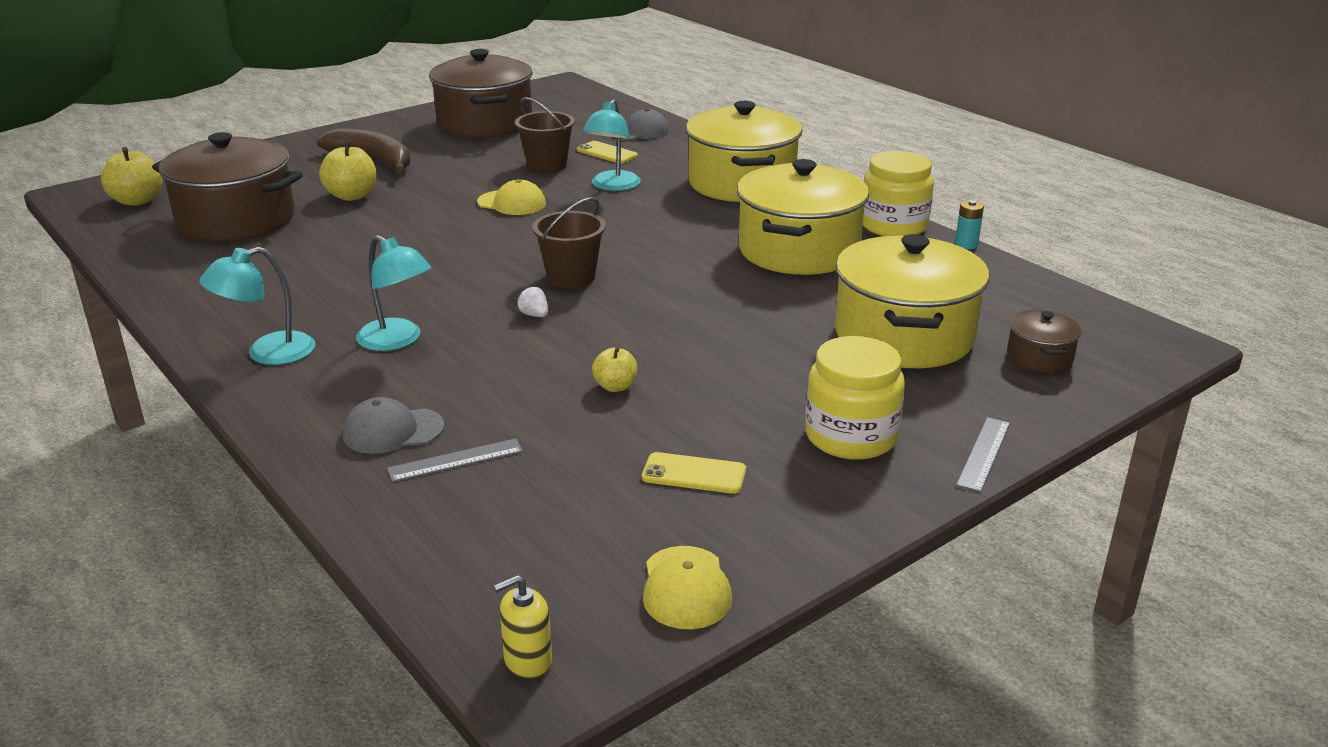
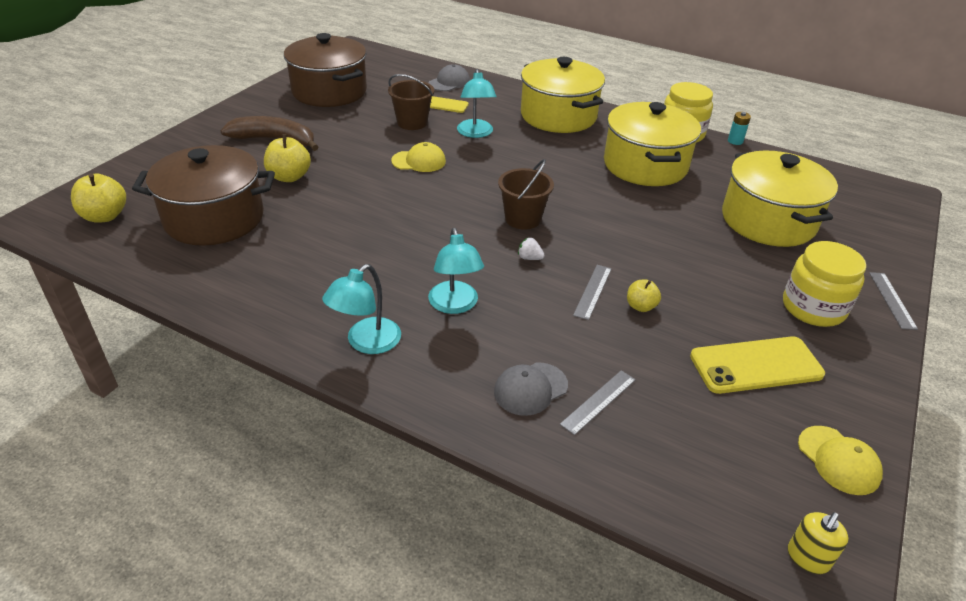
camera: 25 degrees left, 10 degrees up
turquoise lamp [356,235,432,351] -> turquoise lamp turned 60 degrees clockwise [428,228,484,314]
yellow phone [642,452,746,494] -> yellow phone [690,337,825,394], size x1.73
brown pot [1007,310,1082,373] -> none
none -> grey ruler [573,265,612,320]

